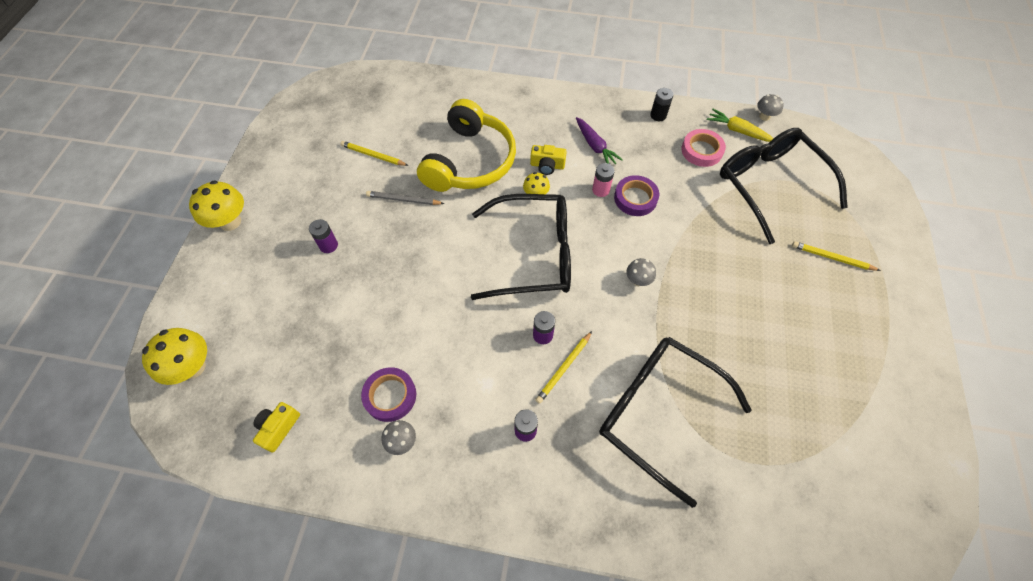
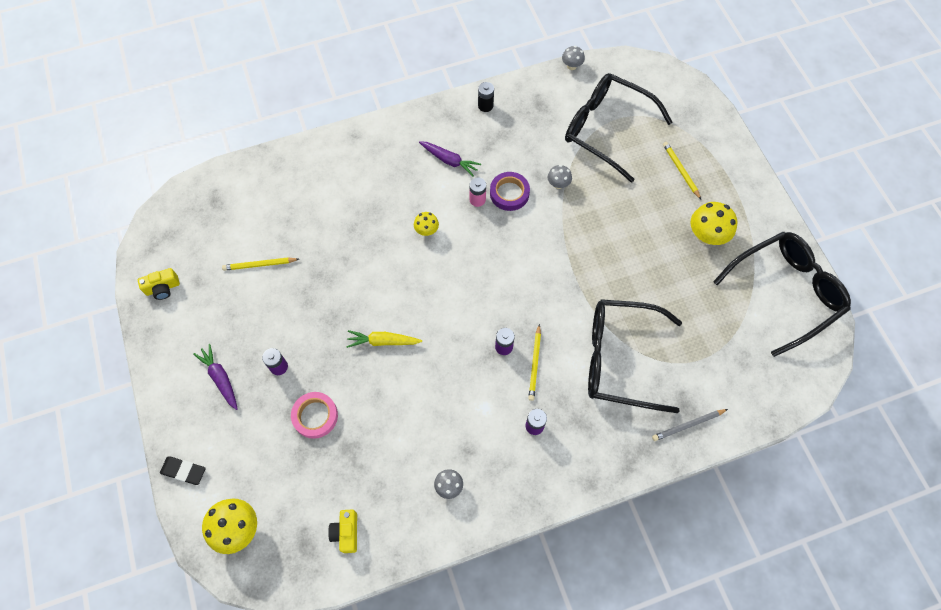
camera: 30 degrees left, 5 degrees up
yellow mushroom [189,180,244,231] -> yellow mushroom moved to [690,202,737,245]
purple tape [361,367,416,422] -> none
grey pencil [366,191,445,205] -> grey pencil moved to [652,409,728,441]
yellow headphones [417,99,516,192] -> none
black glasses [471,194,571,300] -> black glasses moved to [713,232,851,357]
yellow camera [530,145,567,175] -> yellow camera moved to [138,268,180,300]
grey mushroom [626,258,656,286] -> grey mushroom moved to [548,165,572,189]
pink tape [681,129,726,167] -> pink tape moved to [291,392,338,439]
yellow carrot [707,109,774,142] -> yellow carrot moved to [346,330,422,348]
yellow pencil [792,241,881,271] -> yellow pencil turned 75 degrees clockwise [663,142,701,199]
none -> black eraser [160,456,205,485]
none -> purple carrot [193,344,238,410]

